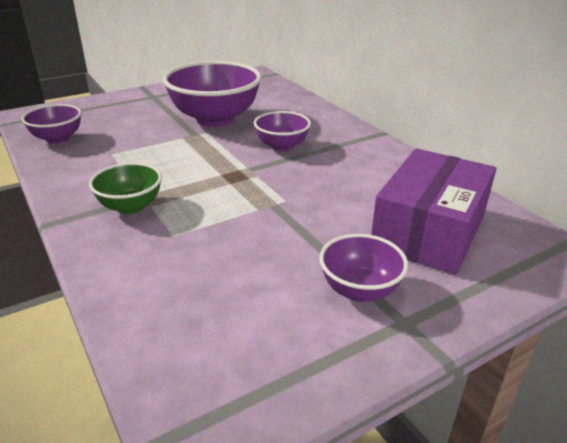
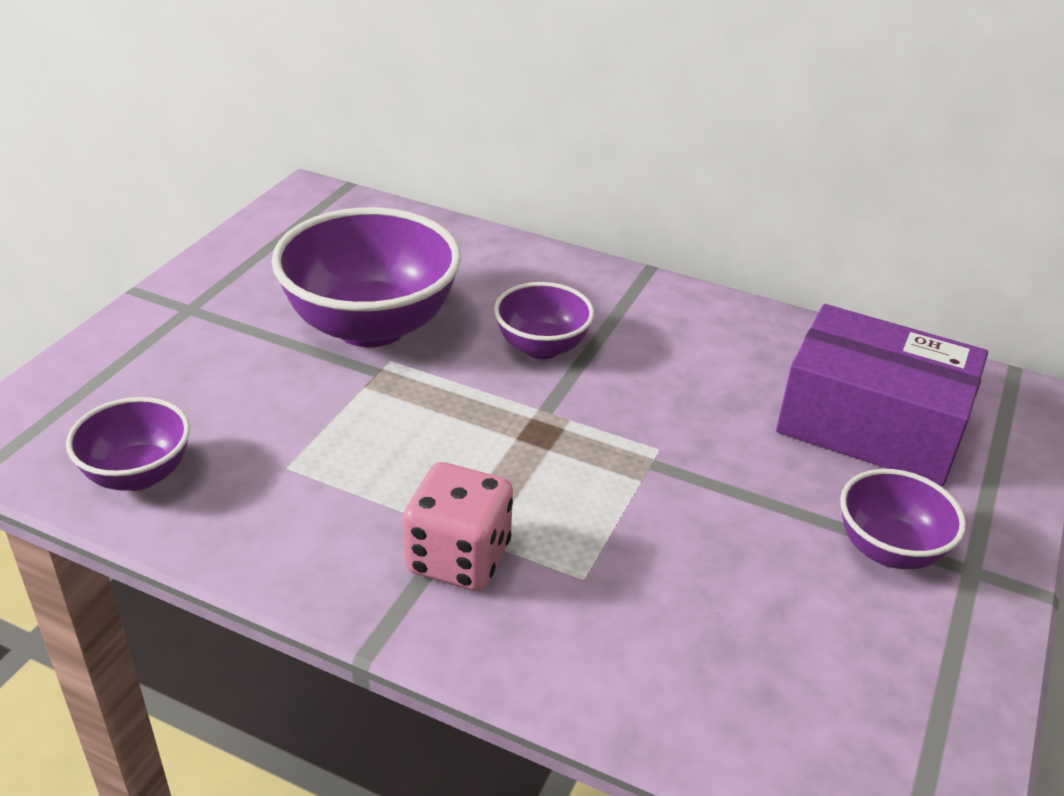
camera: 35 degrees left, 5 degrees up
green bowl [89,162,162,214] -> pink dice [403,462,513,591]
purple box [371,148,496,275] -> purple box turned 60 degrees counterclockwise [776,304,988,486]

